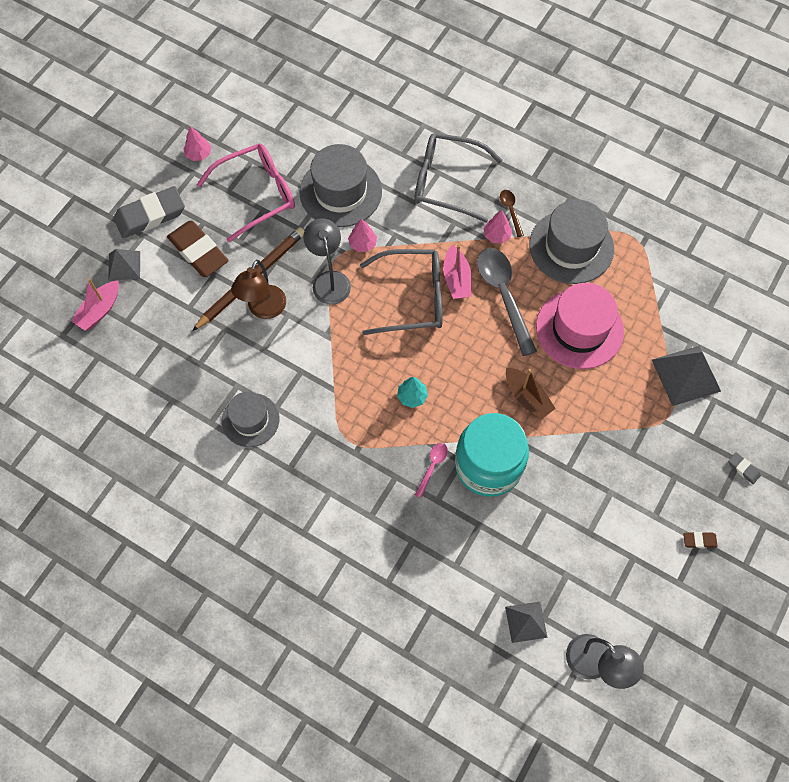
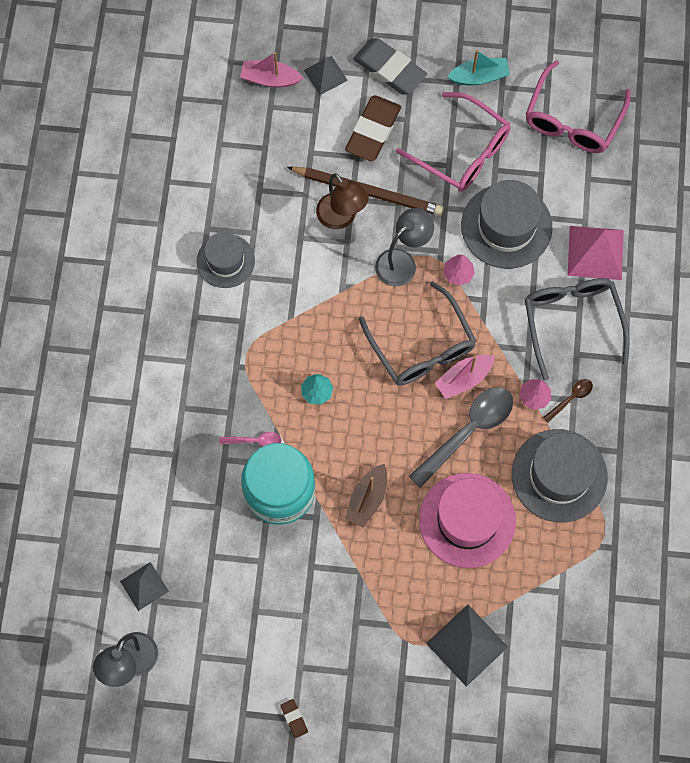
camera: 65 degrees right, 5 degrees up
pink tree [184,126,211,161] -> turquoise boat [447,50,510,85]
brown lamp [231,260,286,319] -> brown lamp turned 120 degrees counterclockwise [316,173,369,229]
grey eraser [728,452,761,484] -> none
none -> pink glasses [526,60,631,153]
none -> pink pyramid [568,226,624,280]

